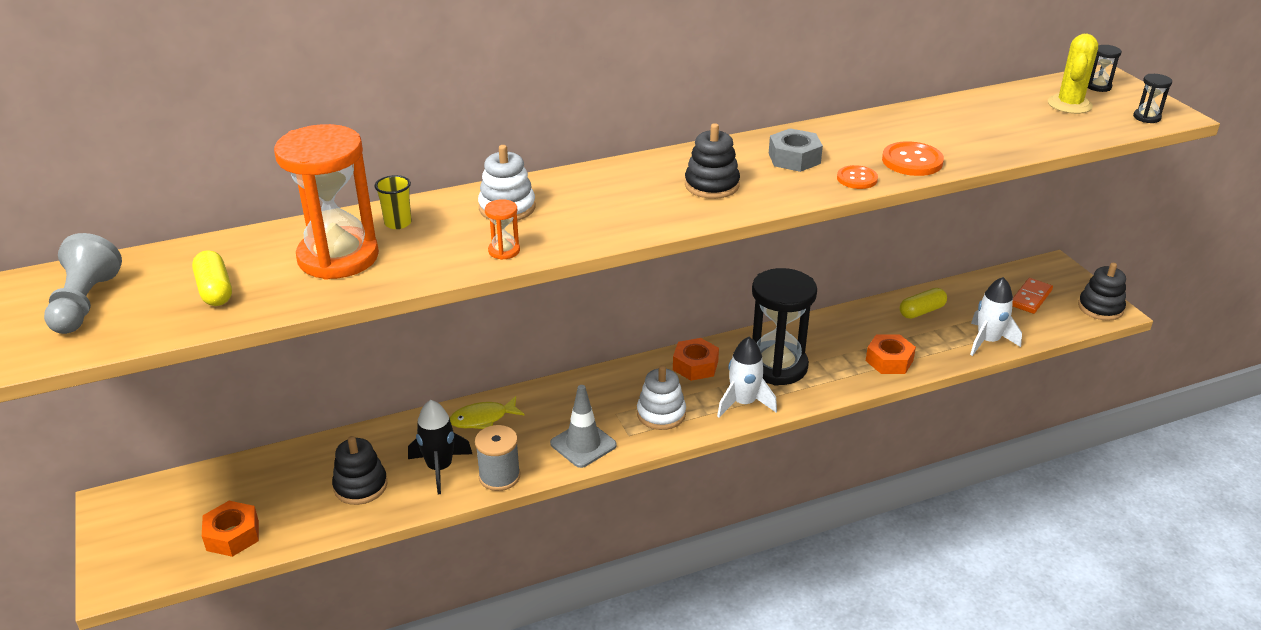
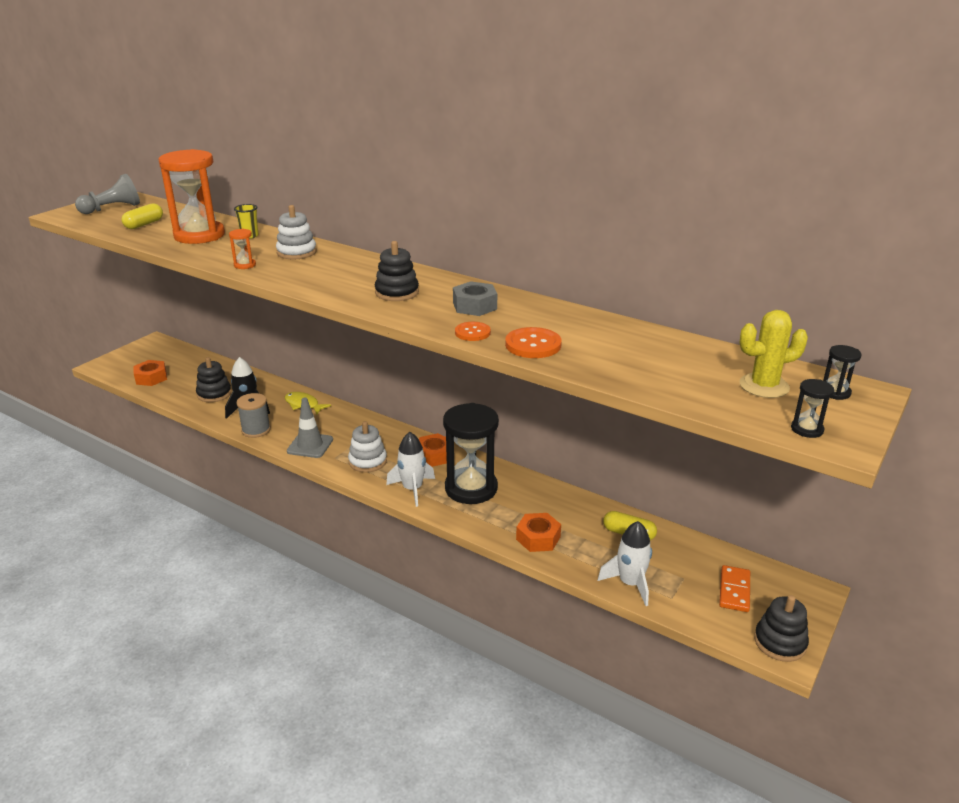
camera: 55 degrees right, 5 degrees down
orange domino [1012,278,1053,314] -> orange domino turned 75 degrees counterclockwise [719,565,750,612]

